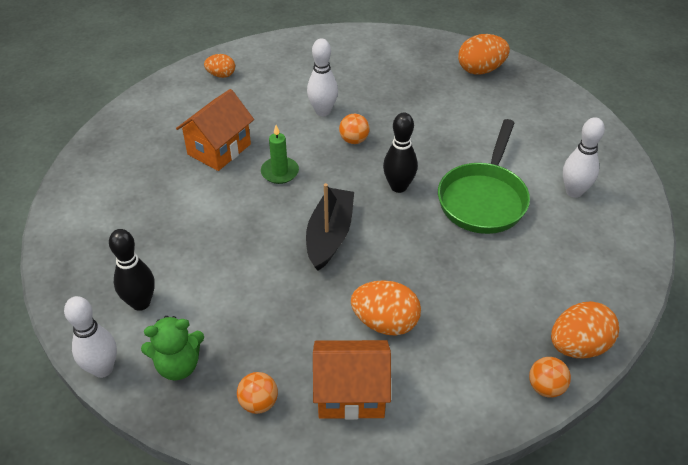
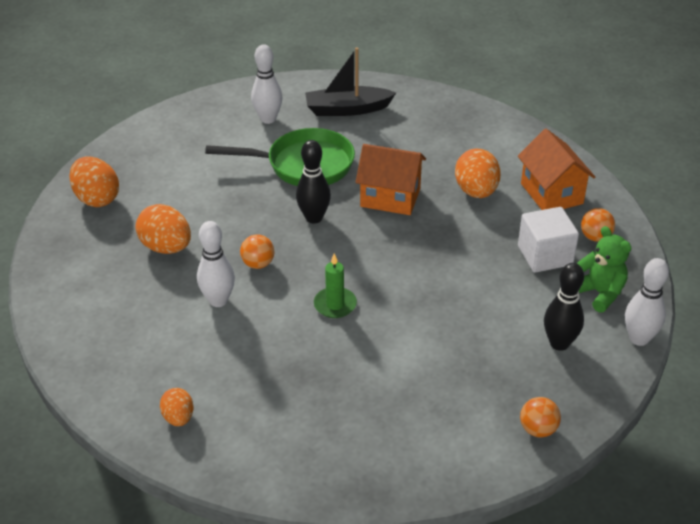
camera: 110 degrees left, 5 degrees down
orange house [176,89,254,171] -> orange house moved to [356,144,426,215]
black boat [306,183,354,271] -> black boat moved to [305,47,396,116]
orange ball [529,357,571,398] -> orange ball moved to [520,397,561,437]
orange egg [551,301,619,358] -> orange egg moved to [136,204,191,254]
none -> white cube [518,207,579,273]

